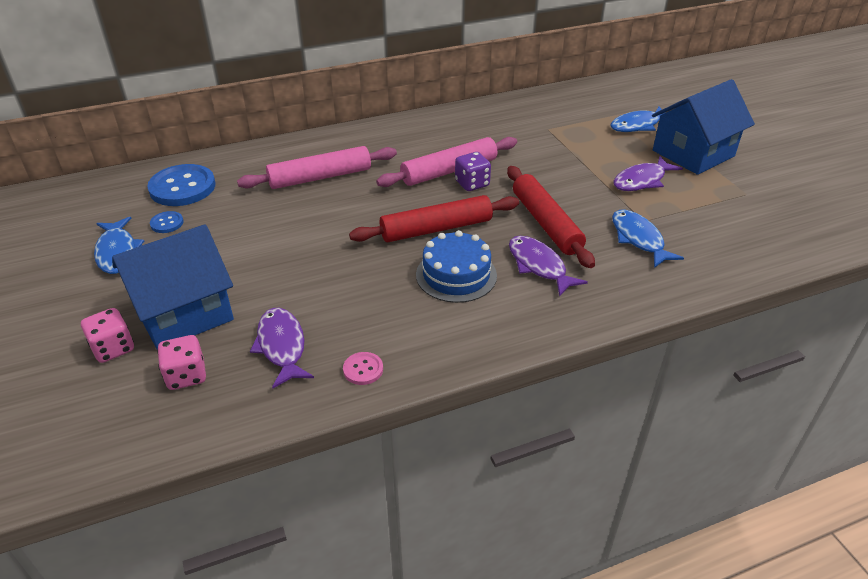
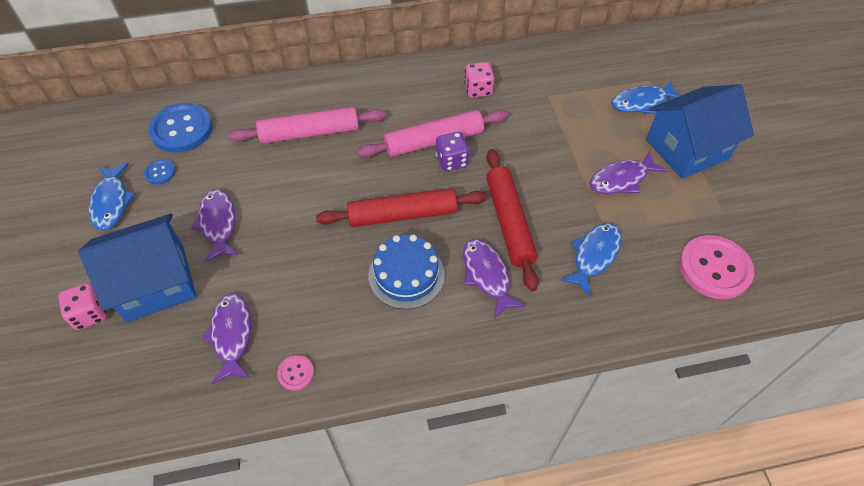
camera: 10 degrees right, 15 degrees up
pink dice [157,335,206,390] -> pink dice moved to [464,62,494,98]
blue fish [612,209,684,268] -> blue fish turned 45 degrees clockwise [560,223,621,297]
none -> purple fish [191,189,238,262]
none -> pink button [679,235,754,299]

